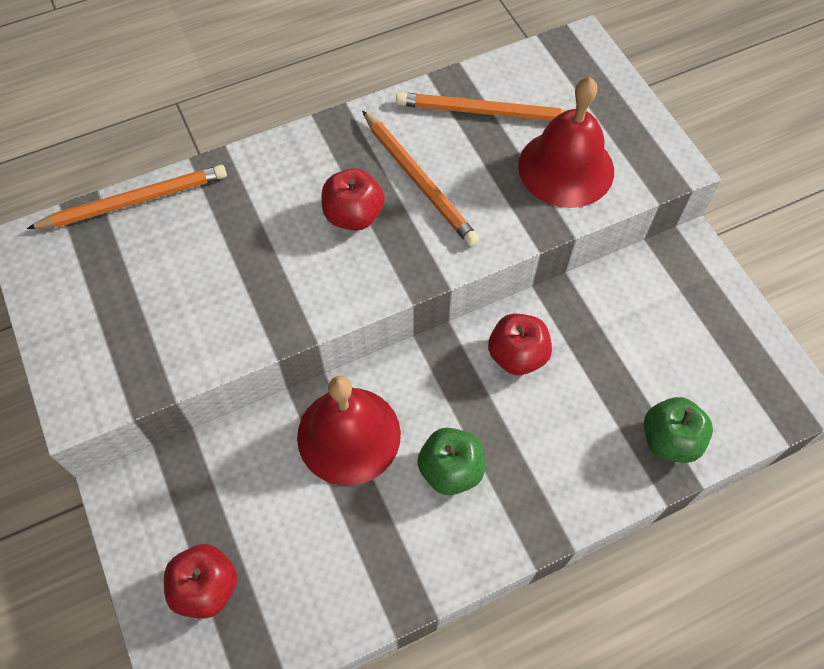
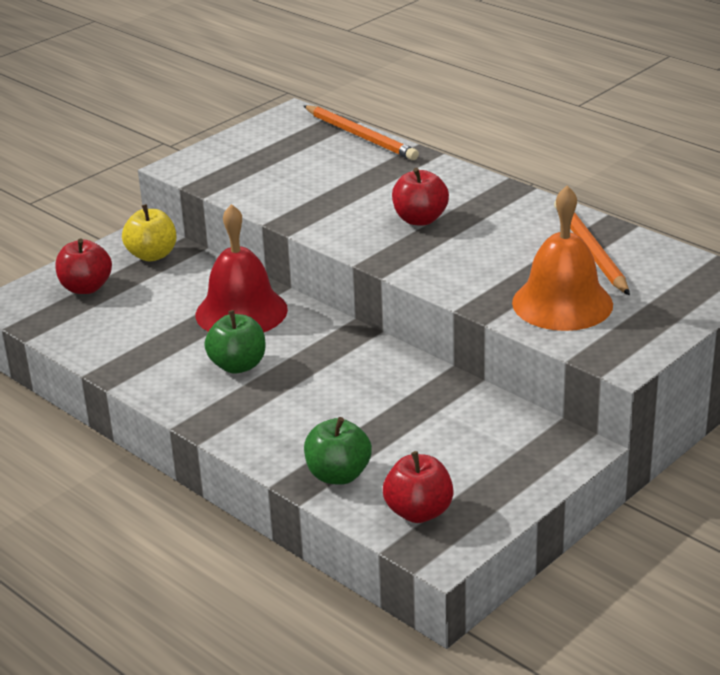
camera: 70 degrees right, 30 degrees down
orange pencil [362,110,479,246] -> none
red apple [488,313,552,375] -> red apple moved to [383,451,454,523]
red bell [518,77,614,208] -> orange bell [512,186,613,331]
none -> yellow apple [122,204,176,261]

